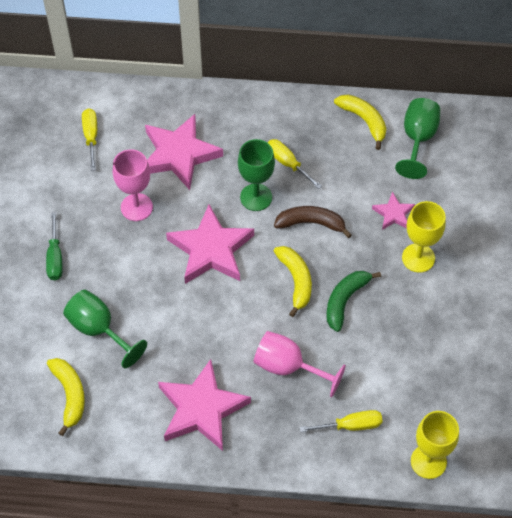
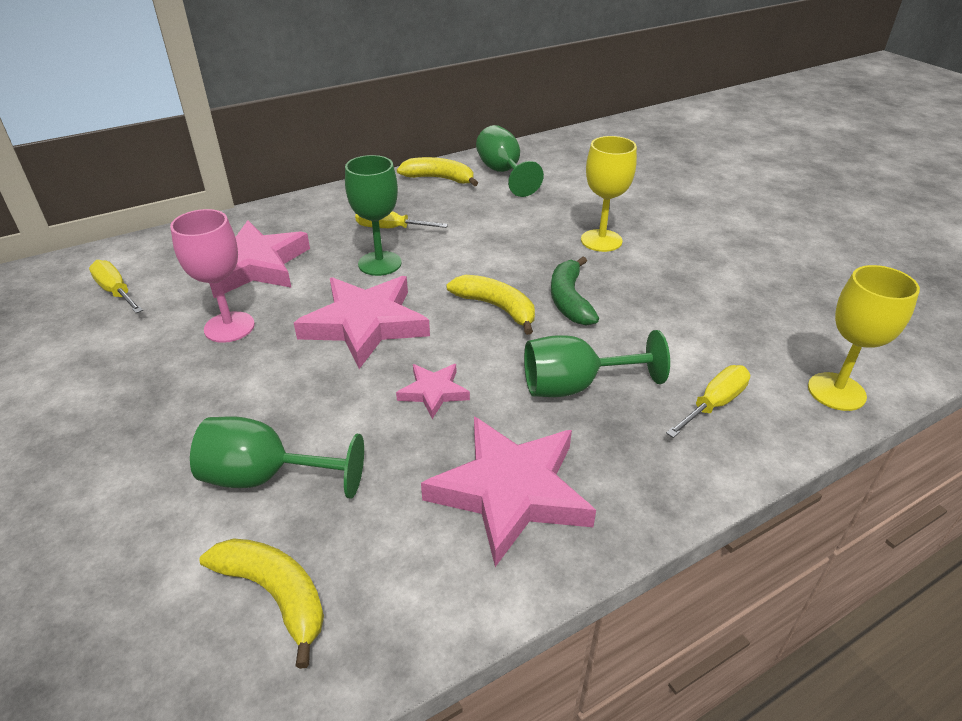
camera: 35 degrees left, 20 degrees down
green screwdriver [46,212,63,280] -> none
pink goblet [254,331,346,397] -> green goblet [524,330,670,397]
brown banana [274,206,352,238] -> none
pink star [372,192,415,230] -> pink star moved to [396,364,470,419]

